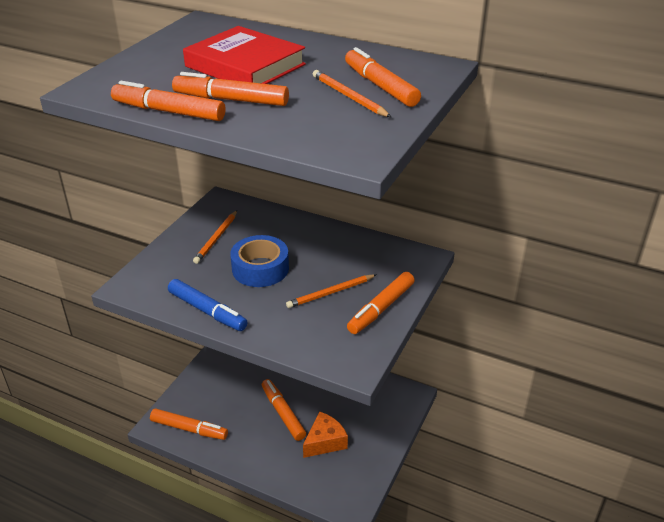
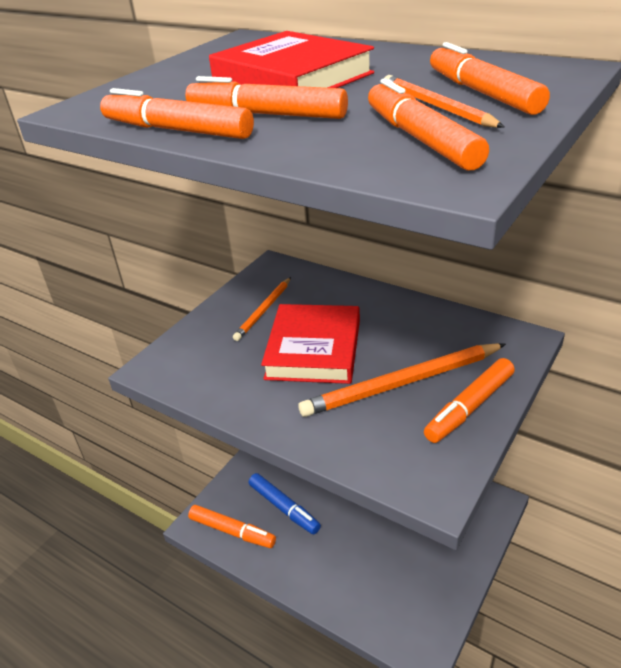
camera: 10 degrees right, 0 degrees up
blue marker [168,279,248,331] -> blue marker moved to [249,473,321,534]
blue tape [230,235,289,287] -> red book [261,304,360,384]
orange marker [262,379,306,441] -> orange marker moved to [368,78,489,170]
orange pencil [286,274,377,308] -> orange pencil [298,343,506,417], size x1.74
orange cheese [303,411,348,458] -> none

